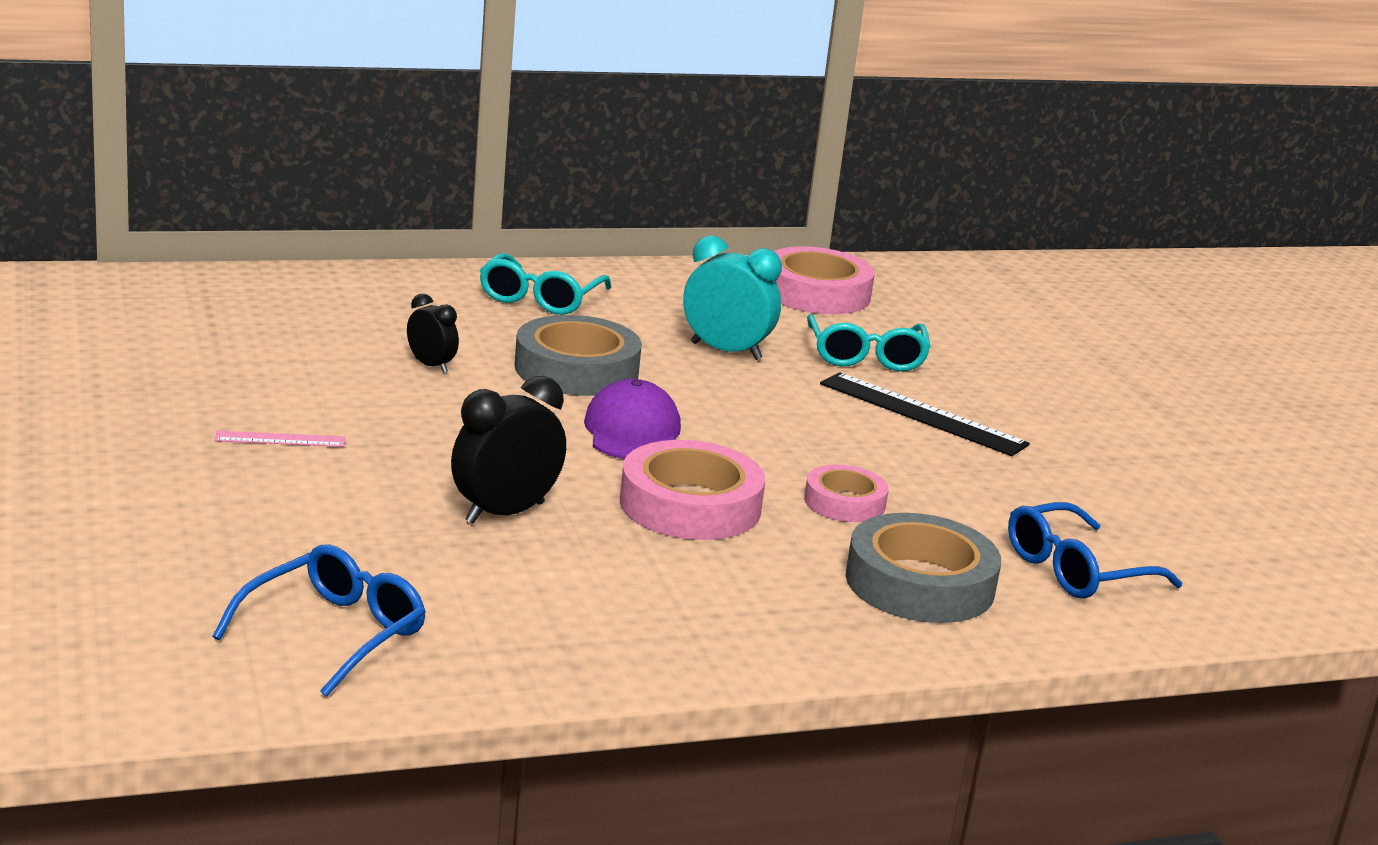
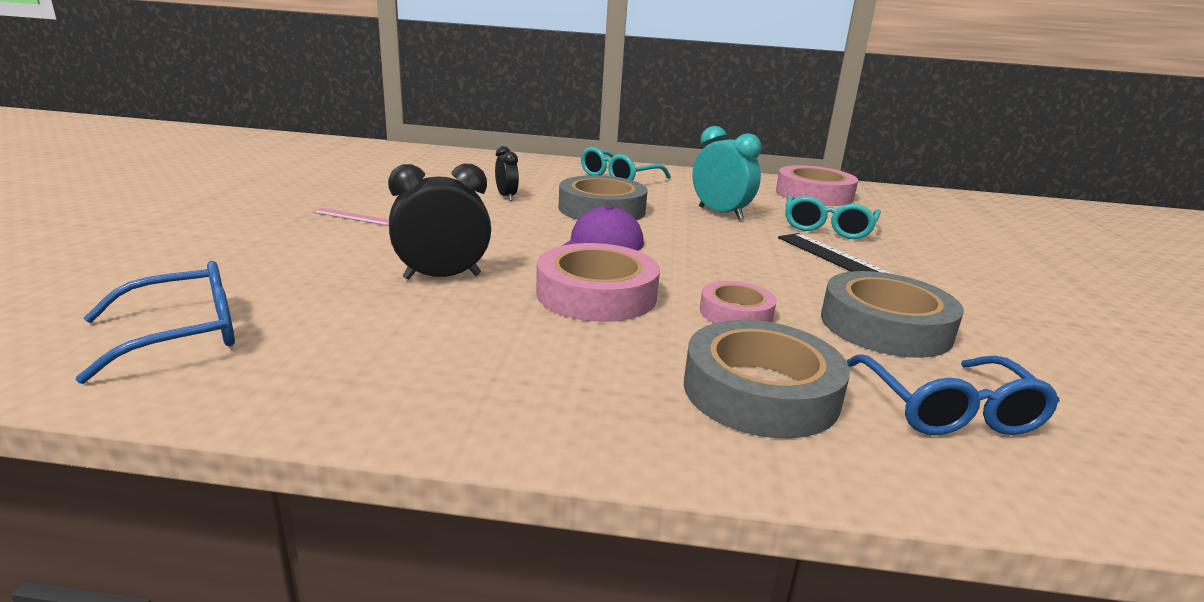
camera: 25 degrees right, 0 degrees up
blue glasses [1008,502,1182,599] -> blue glasses turned 90 degrees counterclockwise [847,354,1060,435]
none -> grey tape [821,271,964,358]

